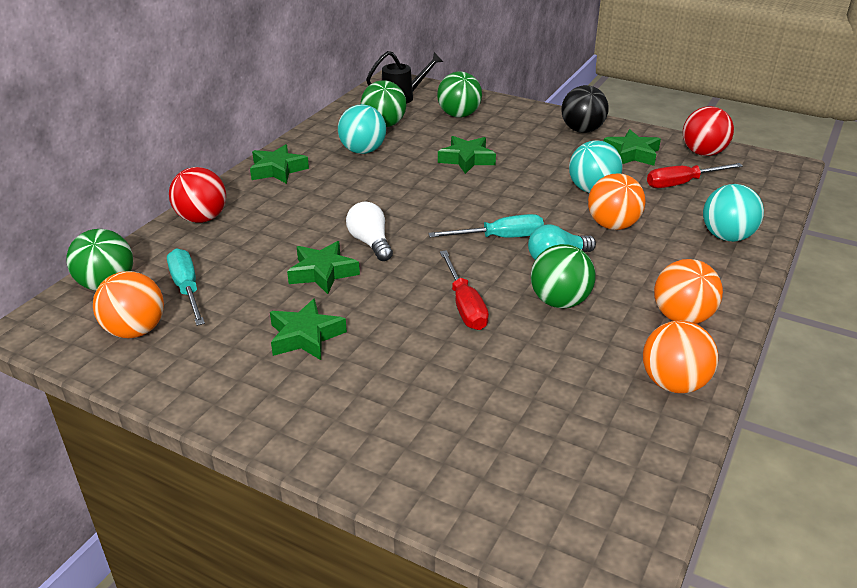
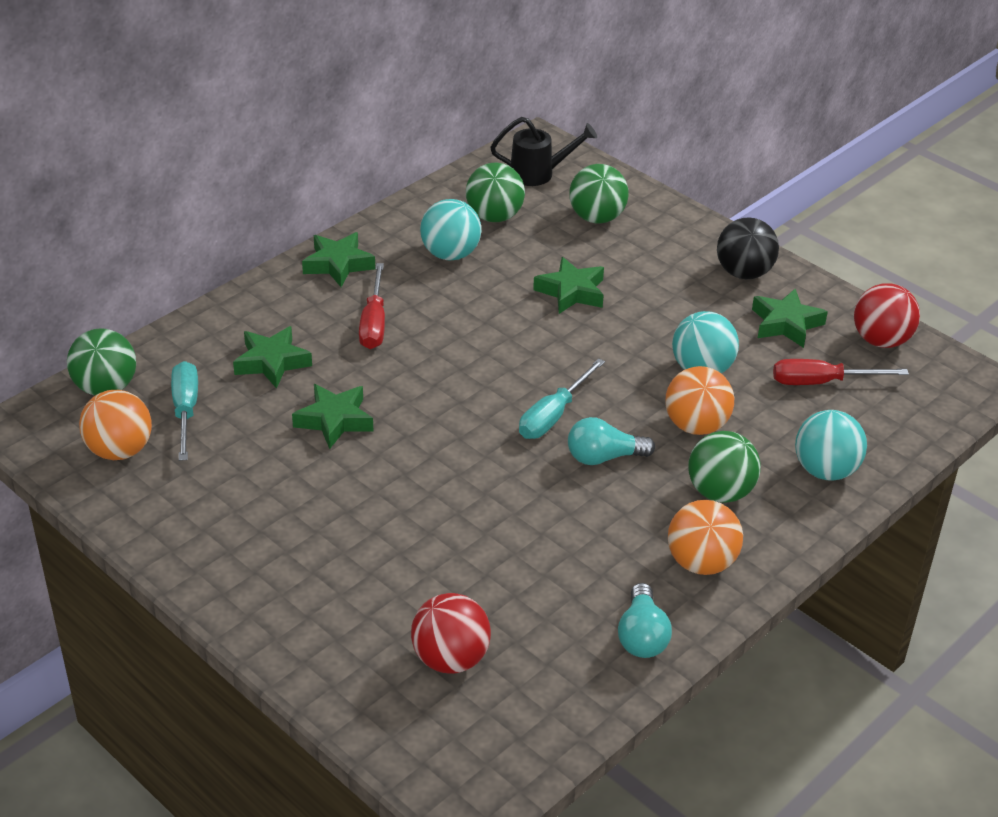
camera: 15 degrees right, 5 degrees up
red ball [169,167,226,223] -> red ball moved to [411,593,491,674]
green star [270,298,347,360] -> green star moved to [233,326,312,389]
white light bulb [346,202,393,261] -> none
turquoise screwdriver [428,214,544,238] -> turquoise screwdriver turned 120 degrees clockwise [519,358,605,439]
red screwdriver [440,250,489,330] -> red screwdriver moved to [359,263,385,349]
green ball [531,244,596,308] -> green ball moved to [688,431,761,503]
orange ball [643,320,718,393] -> turquoise light bulb [618,583,672,658]

